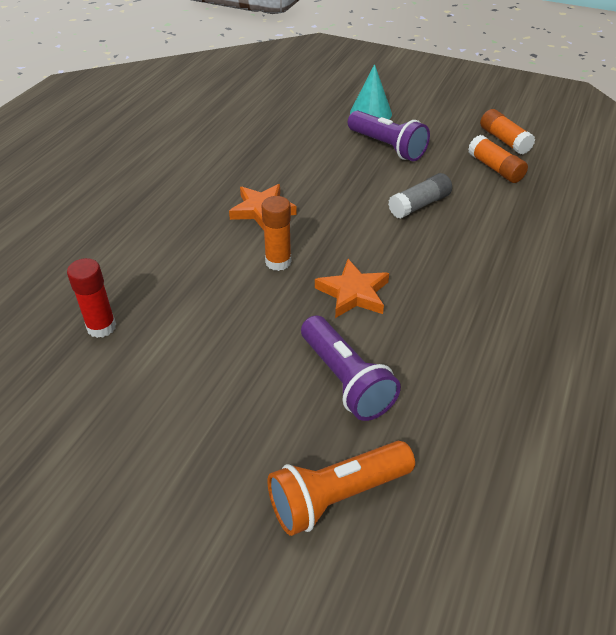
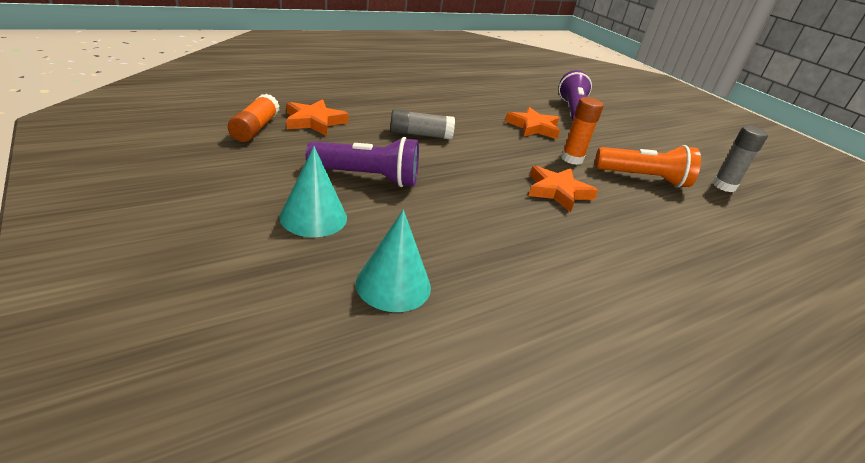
camera: 150 degrees left, 10 degrees down
red glue stick [67,258,116,338] -> grey glue stick [713,126,768,192]
orange flashlight [268,441,415,536] -> orange flashlight moved to [595,145,701,188]
purple flashlight [348,111,430,161] -> purple flashlight turned 105 degrees clockwise [306,137,419,187]
orange glue stick [468,135,528,183] -> orange star [286,99,349,136]
none -> turquoise cone [356,210,431,312]

